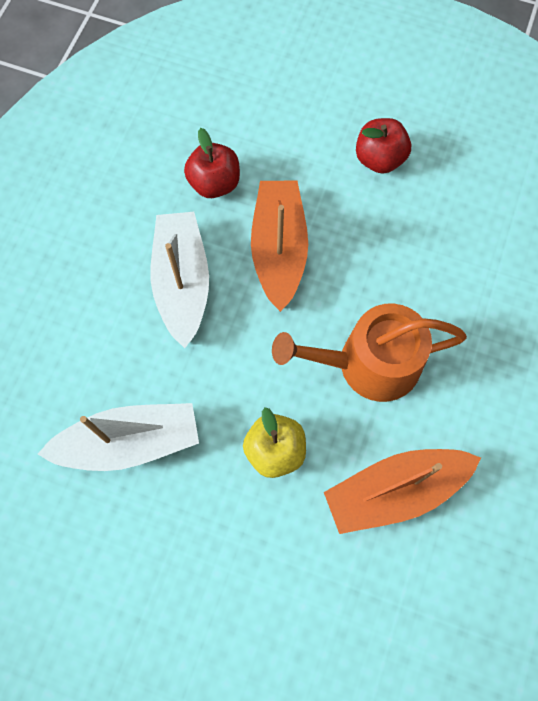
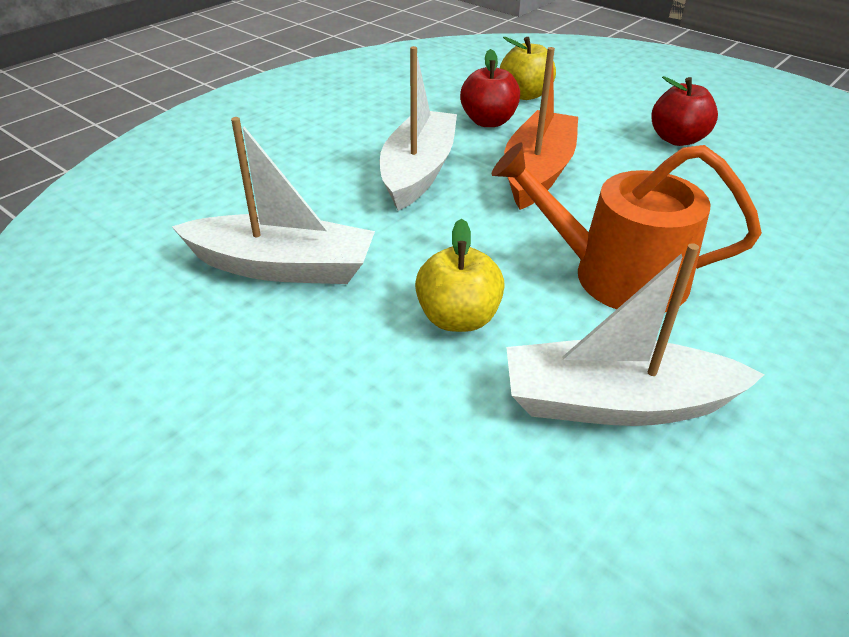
camera: 20 degrees right, 30 degrees down
orange boat [324,449,481,534] -> white boat [506,243,765,426]
none -> yellow apple [500,37,556,100]

